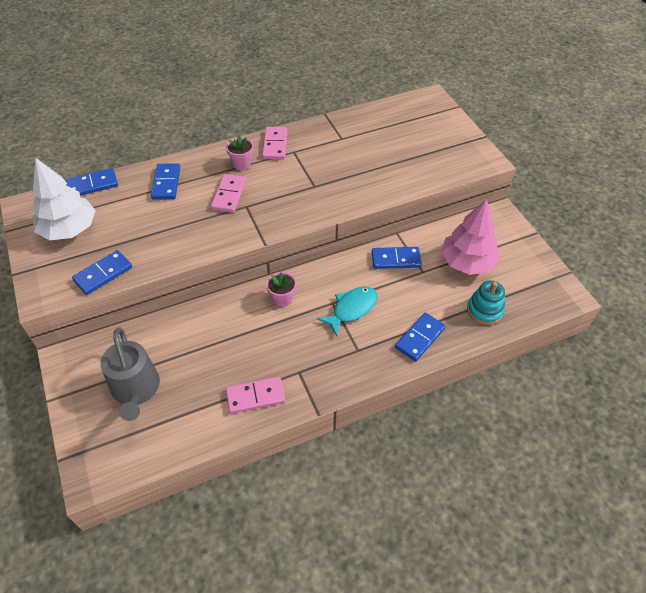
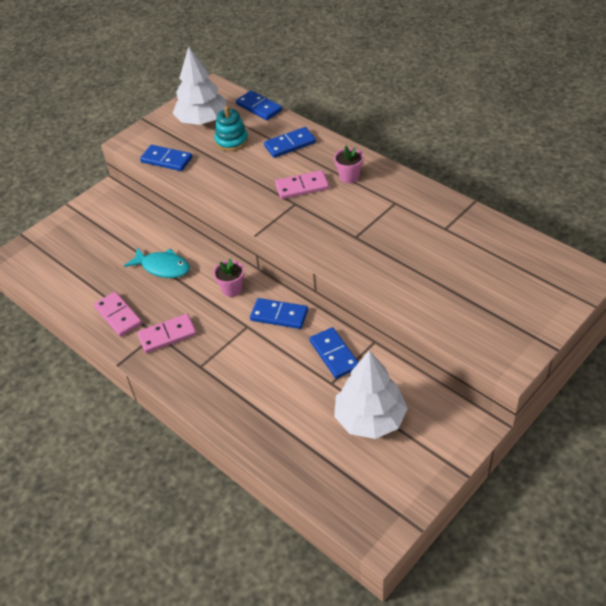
camera: 70 degrees right, 5 degrees down
grey watering can [100,328,160,421] -> none
pink domino [262,127,288,160] -> pink domino moved to [137,314,197,353]
turquoise fish [317,286,378,336] -> turquoise fish moved to [124,247,190,278]
blue domino [395,313,446,362] -> blue domino moved to [250,298,308,329]
pink tree [441,199,500,275] -> white tree [334,350,408,439]
turquoise stacking toy [467,281,505,325] -> turquoise stacking toy moved to [214,106,248,151]

